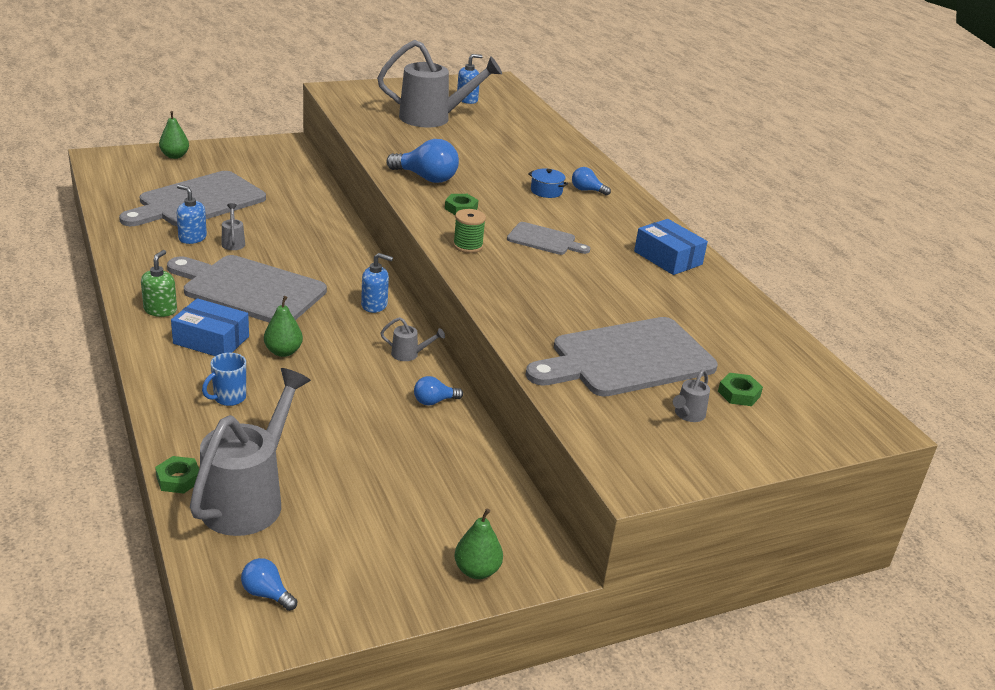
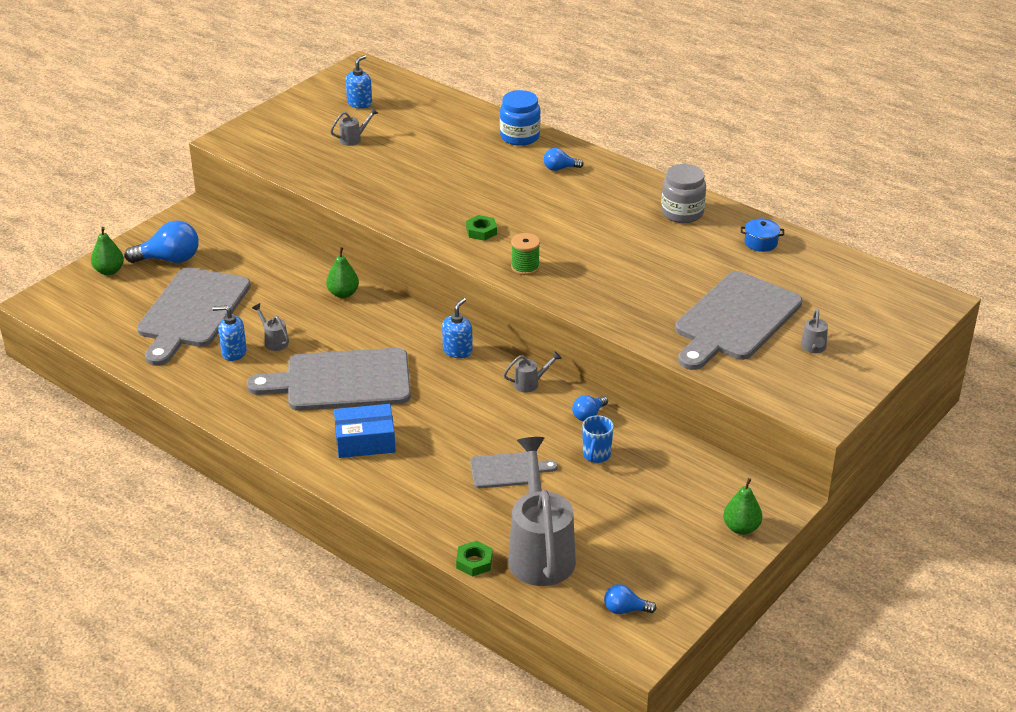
camera: 25 degrees left, 5 degrees up
green soap dispenser [141,250,177,317] -> none
blue mug [202,353,246,406] -> blue mug moved to [582,415,614,463]
green pear [264,296,303,357] -> green pear moved to [326,247,359,298]
blue soap dispenser [361,253,393,313] -> blue soap dispenser turned 45 degrees counterclockwise [442,298,473,358]
grey watering can [377,40,502,128] -> grey watering can [330,108,378,146], size x0.41
blue light bulb [386,139,459,183] -> blue light bulb moved to [125,221,199,263]
grey cutting board [507,222,590,255] -> grey cutting board moved to [470,452,558,488]
blue pot [528,168,568,198] -> blue pot moved to [741,219,784,252]
blue box [634,219,708,275] -> grey jar [661,164,706,223]
green nut [718,373,763,406] -> none
none -> blue jar [500,90,541,146]

